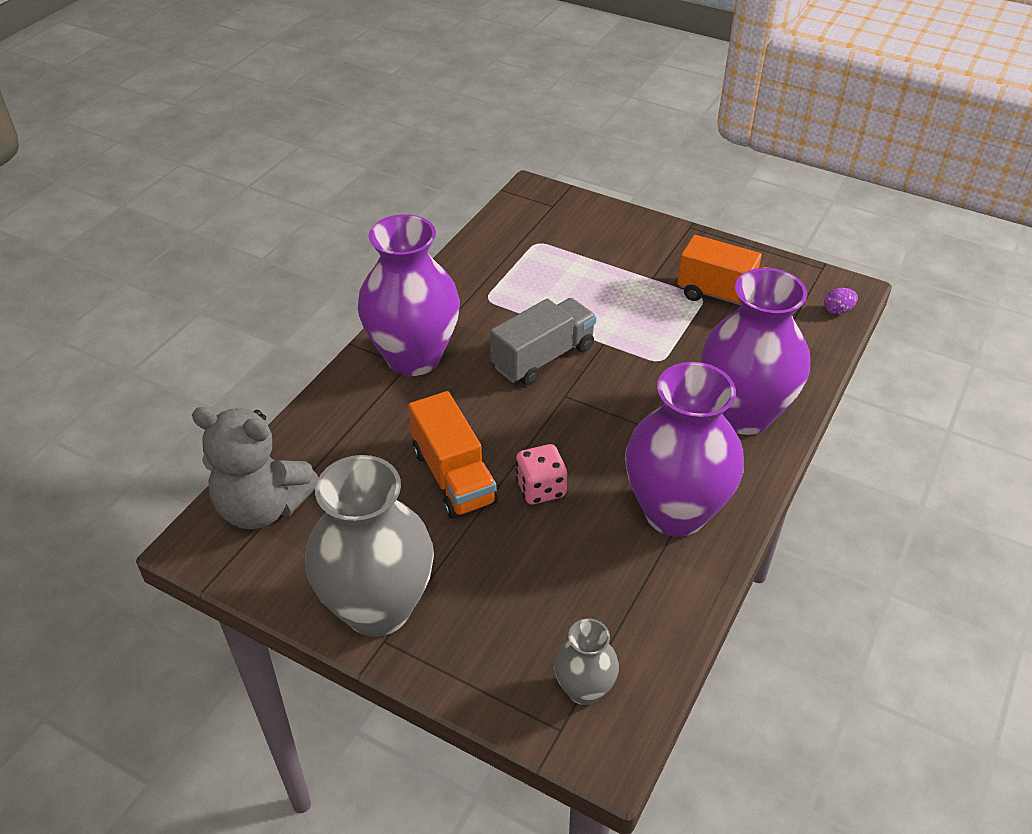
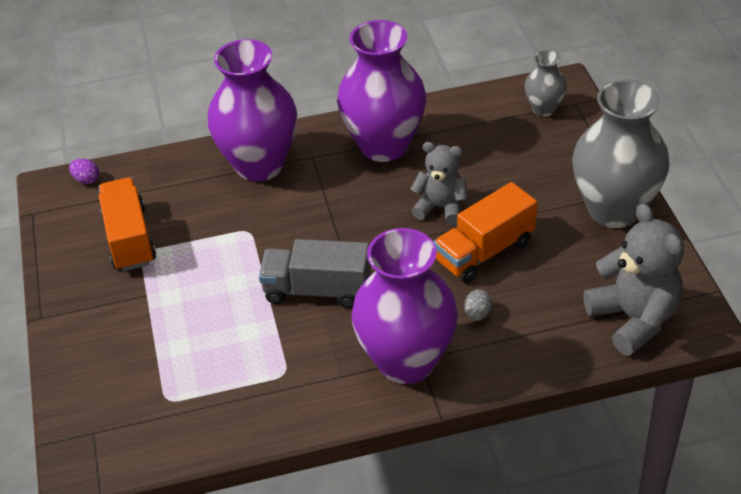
camera: 130 degrees left, 0 degrees up
orange truck [408,391,498,519] -> orange truck turned 150 degrees counterclockwise [434,182,537,283]
pink dice [516,444,567,504] -> grey teddy bear [410,142,468,225]
none -> grey egg [464,289,492,321]

